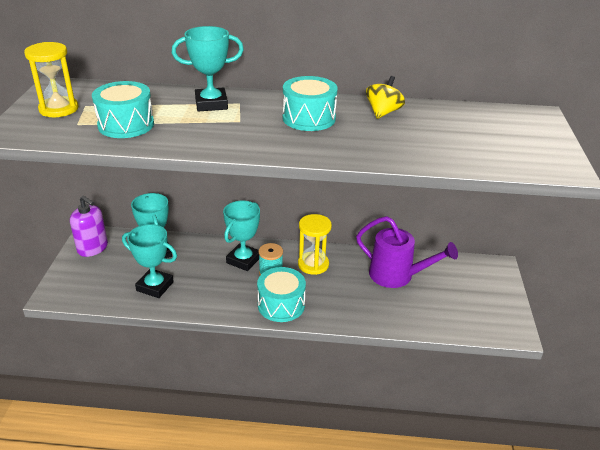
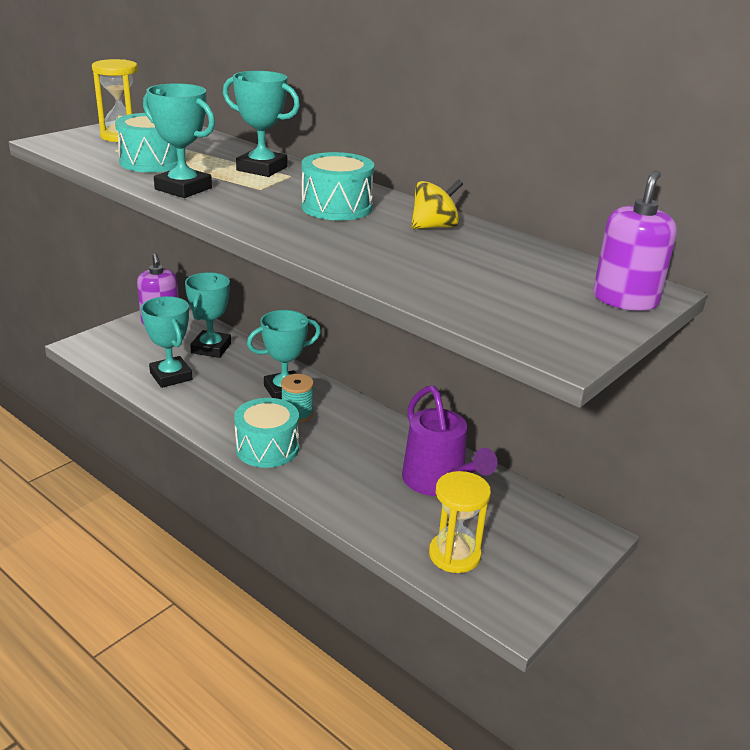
camera: 35 degrees right, 5 degrees down
yellow hourglass [298,214,332,275] -> yellow hourglass moved to [429,471,491,573]
none -> turquoise trophy [143,83,215,198]
none -> purple soap dispenser [593,170,677,311]

